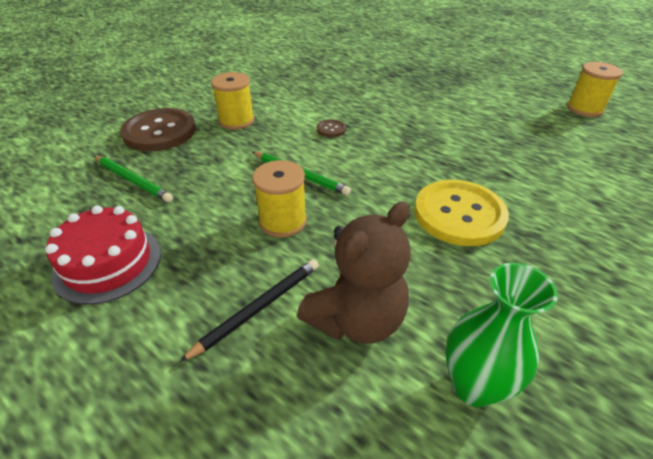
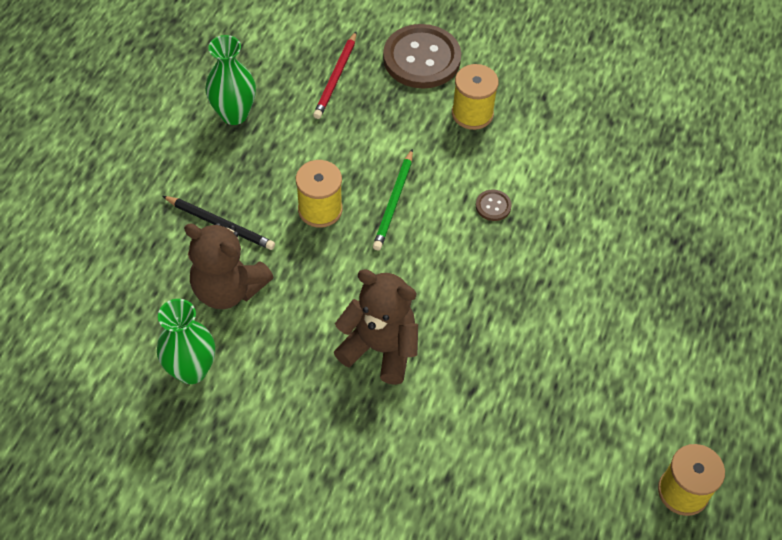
camera: 70 degrees right, 15 degrees up
red cake [45,205,161,305] -> green vase [205,35,256,125]
green pencil [94,156,173,202] -> red pencil [313,32,356,119]
yellow button [414,180,509,246] -> brown teddy bear [334,269,418,385]

